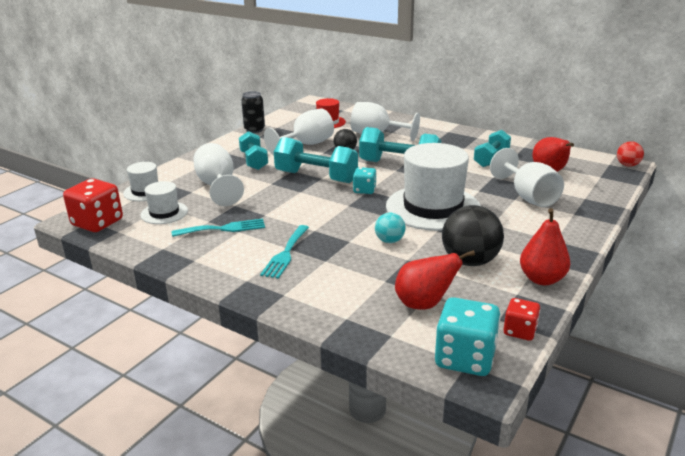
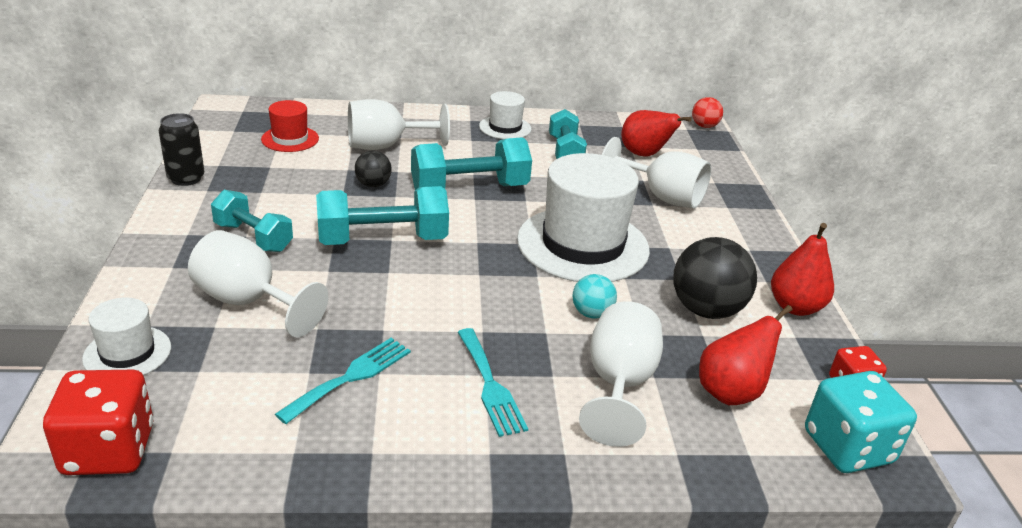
camera: 40 degrees left, 5 degrees up
white hat [140,181,188,224] -> white hat moved to [479,91,531,139]
white goblet [264,108,334,156] -> white goblet moved to [579,301,663,447]
turquoise dice [353,167,376,194] -> none

